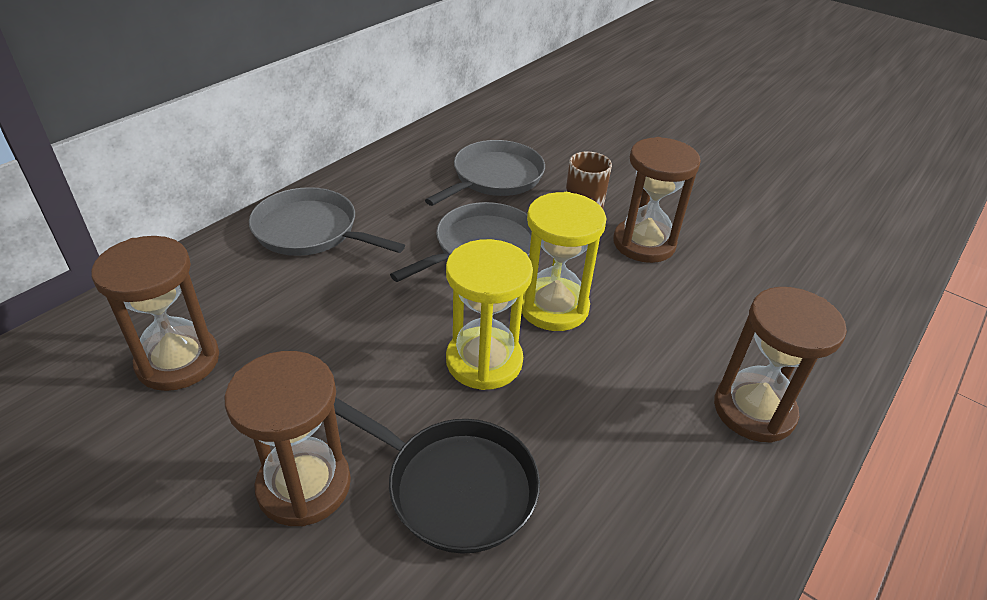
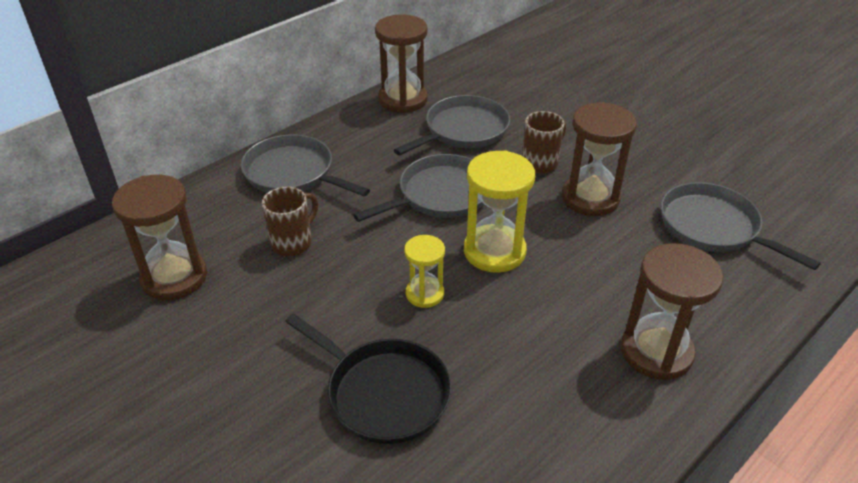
camera: 10 degrees right, 0 degrees up
brown hourglass [224,351,351,527] -> brown hourglass moved to [375,14,428,113]
yellow hourglass [446,239,533,390] -> yellow hourglass [404,235,445,308], size x0.58
none -> brown mug [262,187,318,256]
none -> grey pan [661,182,821,270]

